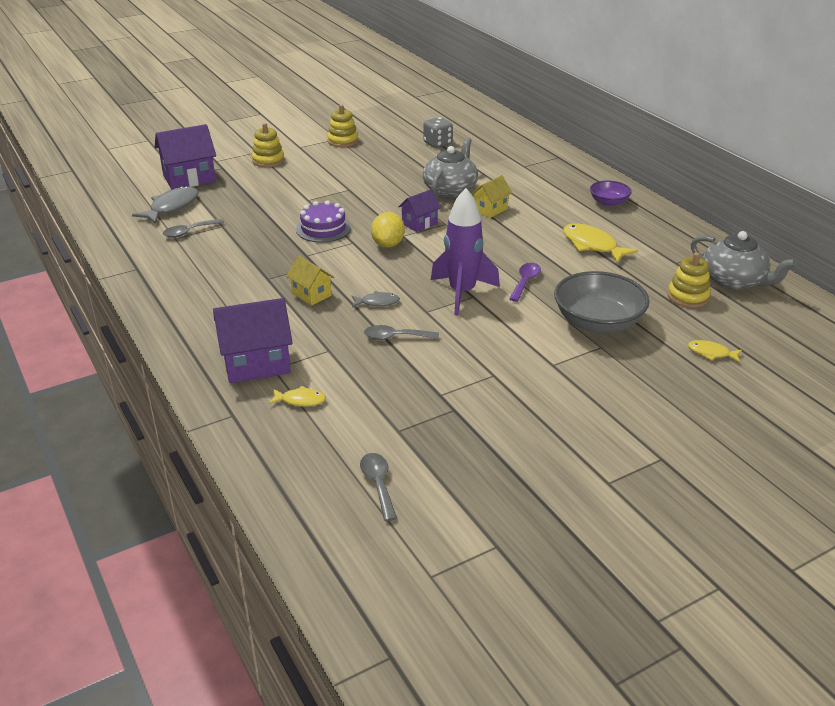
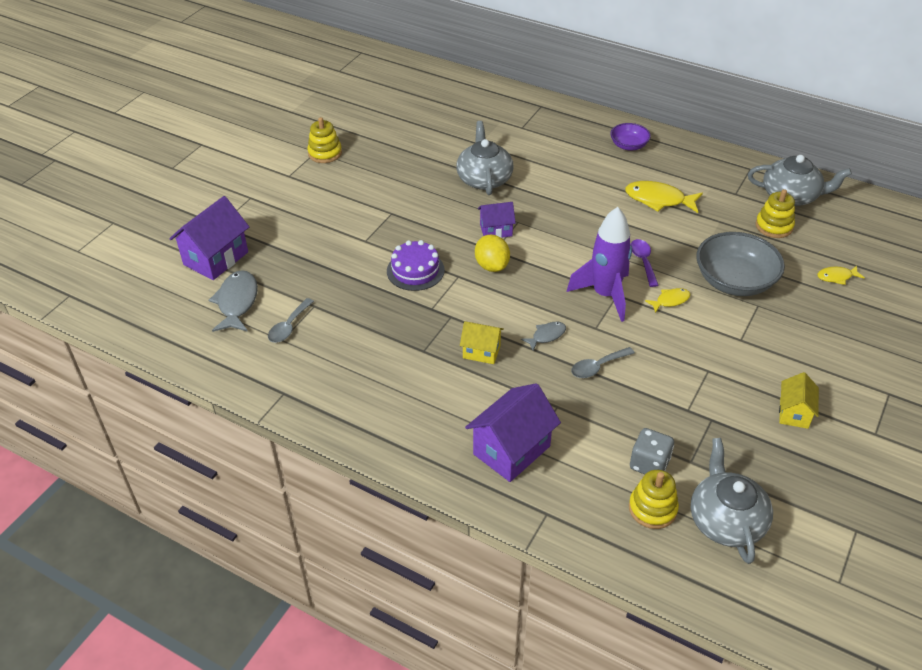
camera: 30 degrees left, 10 degrees up
yellow stacking toy [252,123,284,167] -> yellow stacking toy moved to [629,470,679,529]
yellow fish [268,386,326,406] -> yellow fish moved to [645,288,690,313]
grey spoon [360,453,397,521] -> grey teapot [691,438,773,564]
purple house [398,189,441,232] -> purple house turned 60 degrees clockwise [478,202,516,238]
grey dice [423,117,453,148] -> grey dice moved to [630,428,674,474]
yellow house [471,175,512,218] -> yellow house moved to [779,372,819,429]

